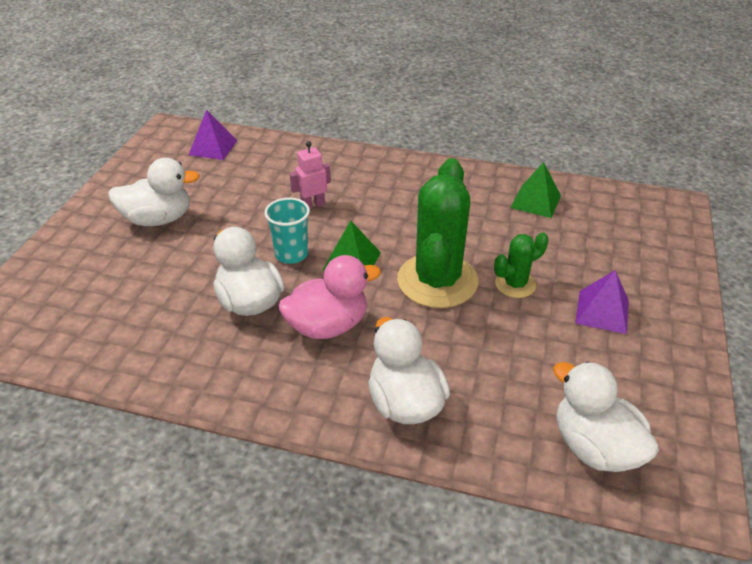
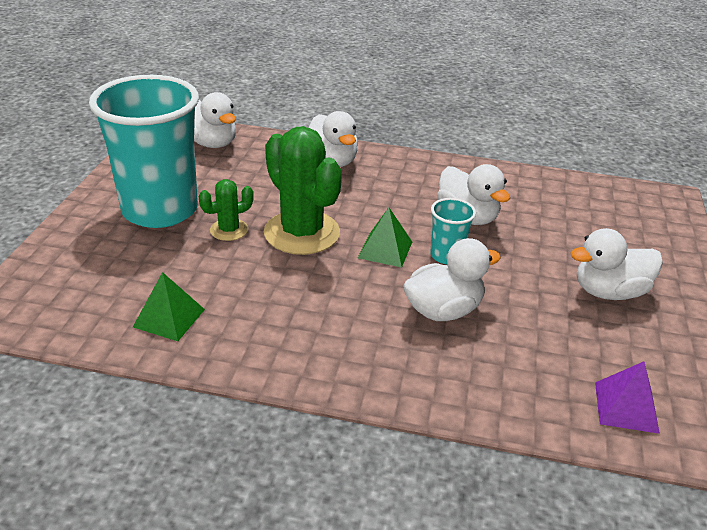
camera: 175 degrees right, 5 degrees down
pink duck [279,255,381,339] -> none
pink robot [290,141,331,209] -> white duck [403,238,501,321]
green cactus [397,158,478,308] -> green cactus turned 45 degrees counterclockwise [264,126,342,255]
purple pyramid [575,270,629,334] -> turquoise cup [89,75,199,228]

